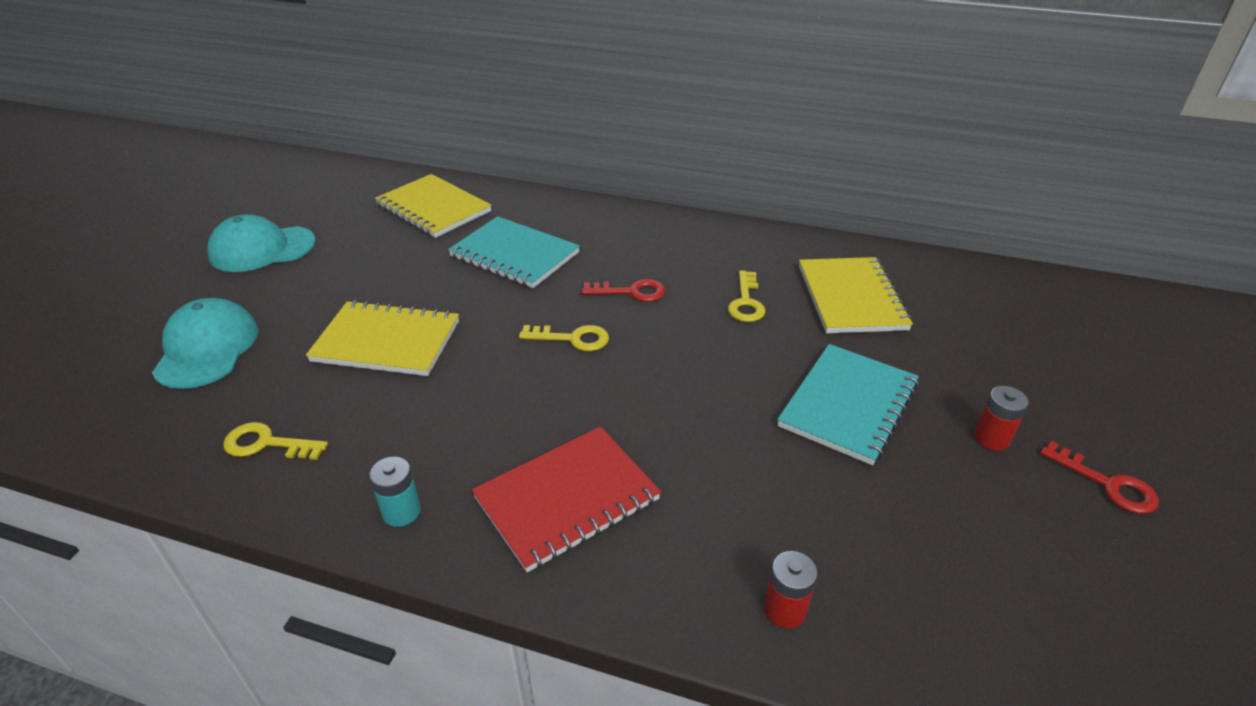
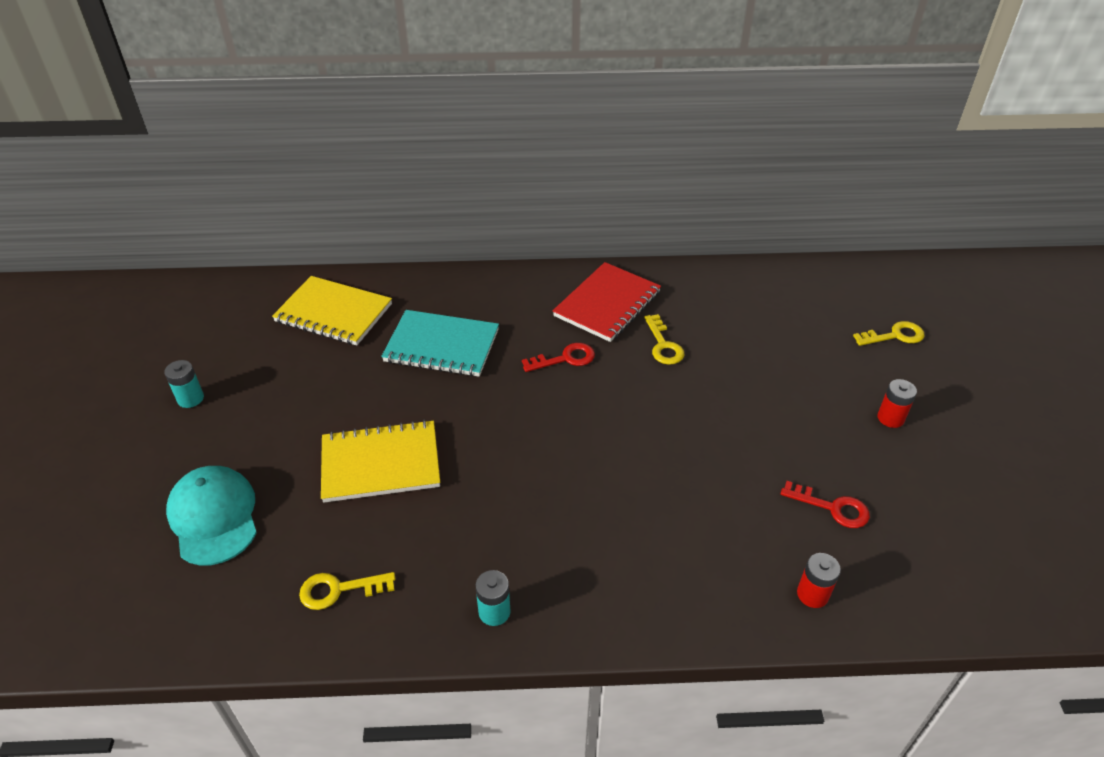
camera: 20 degrees left, 5 degrees up
turquoise cap [207,214,316,272] -> turquoise battery [164,360,204,408]
red notebook [472,426,661,572] -> red notebook moved to [553,262,661,342]
yellow key [519,325,609,351] -> yellow key moved to [853,321,925,346]
turquoise notebook [777,344,919,465] -> none
yellow notebook [799,257,913,333] -> none
red key [1040,441,1159,514] -> red key moved to [781,481,870,528]

